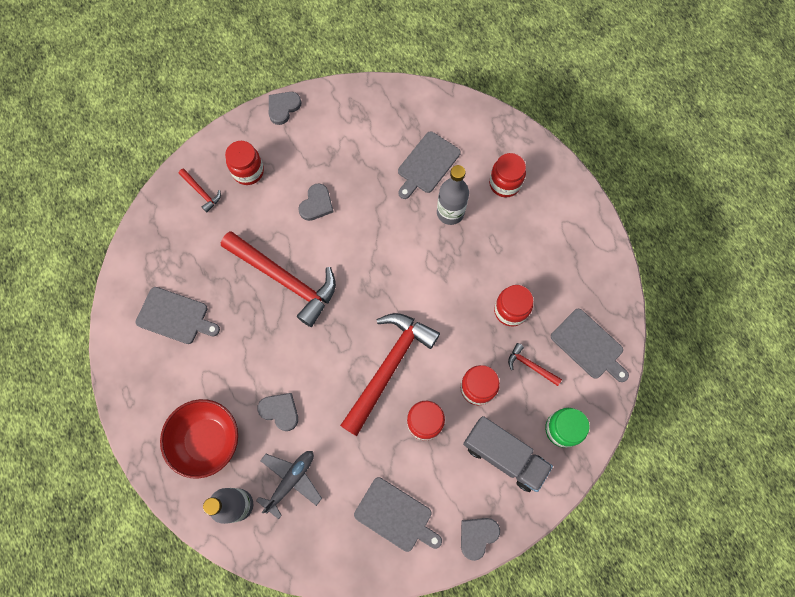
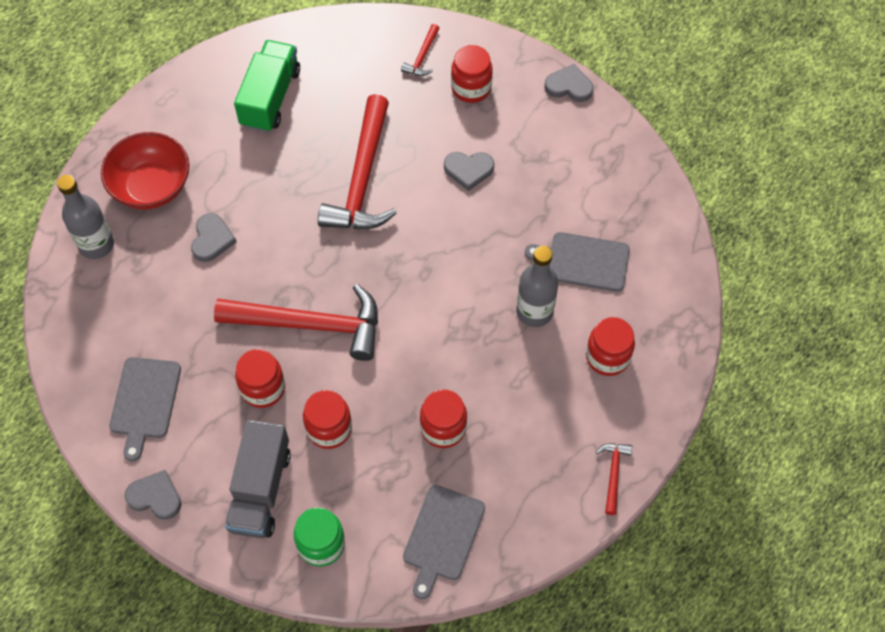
camera: 65 degrees right, 10 degrees down
grey cutting board [136,287,220,344] -> green truck [234,40,300,132]
grey plane [256,451,322,519] -> none
red hammer [508,343,562,386] -> red hammer moved to [596,443,632,515]

